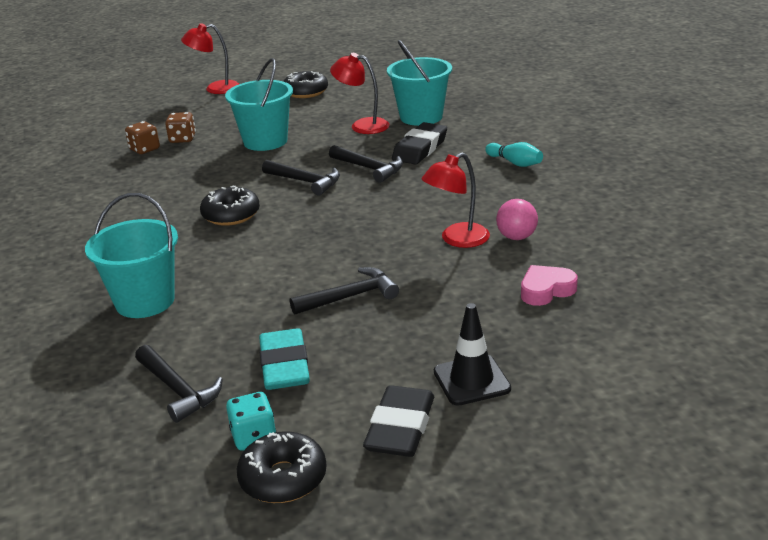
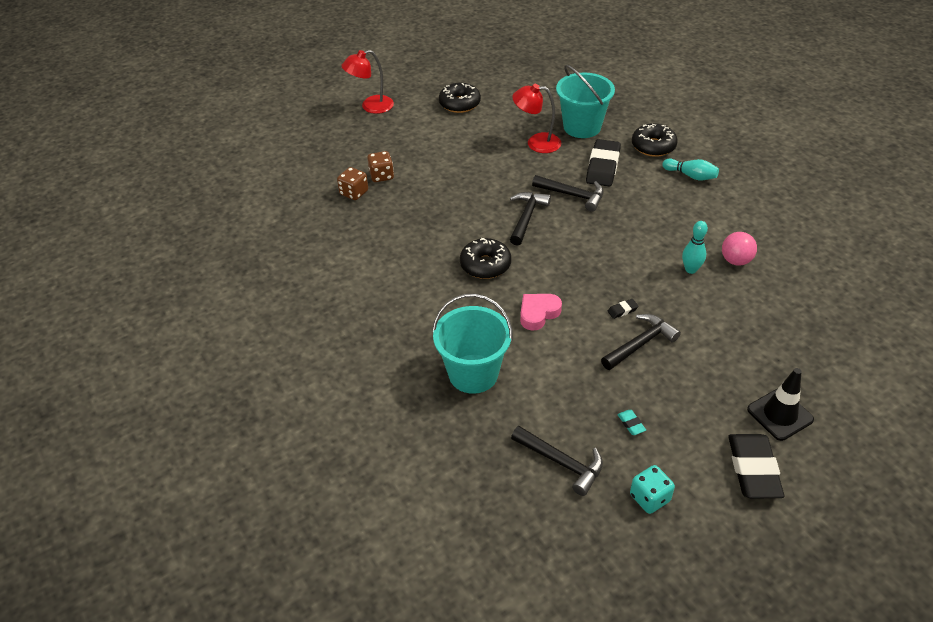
camera: 15 degrees left, 15 degrees up
turquoise bucket [225,58,293,151] -> none
black donut [237,431,327,503] -> black donut moved to [632,123,678,157]
turquoise eraser [259,328,310,390] -> turquoise eraser [617,410,646,435], size x0.41
black hammer [262,160,340,196] -> black hammer turned 90 degrees counterclockwise [510,192,551,246]
red lamp [422,153,490,248] -> turquoise bowling pin [682,221,708,274]
pink heart [521,265,578,306] -> pink heart moved to [520,294,562,331]
none -> black eraser [607,299,639,319]

